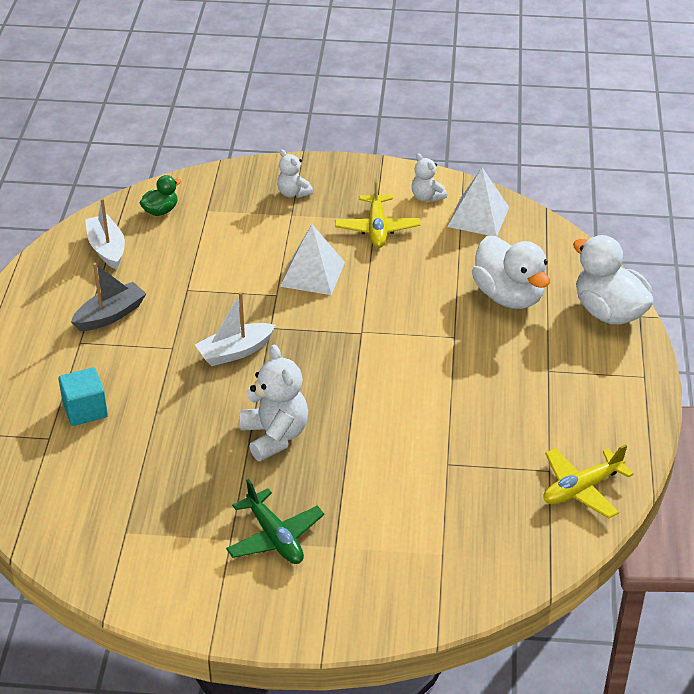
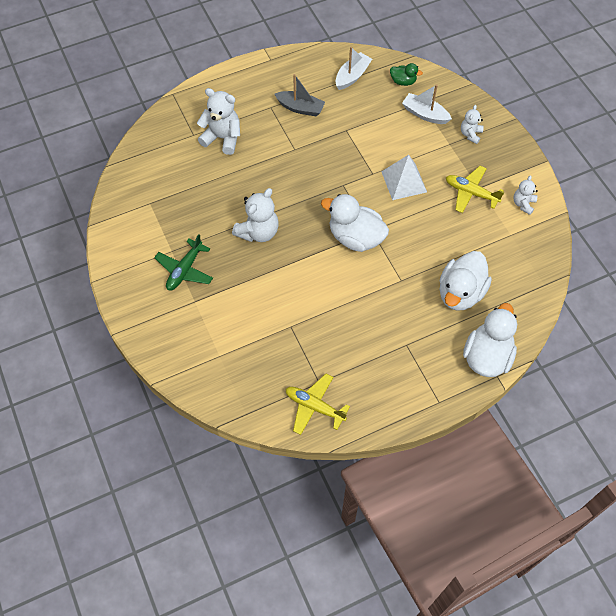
camera: 60 degrees right, 20 degrees up
turquoise cube [58,367,108,426] -> white teddy bear [197,88,240,155]
white boat [195,292,275,366] -> white boat moved to [402,84,452,124]
yellow plane [335,179,420,248] -> yellow plane turned 60 degrees clockwise [446,166,504,213]
white pyramid [447,168,509,236] -> none
none -> white duck [321,194,389,252]

